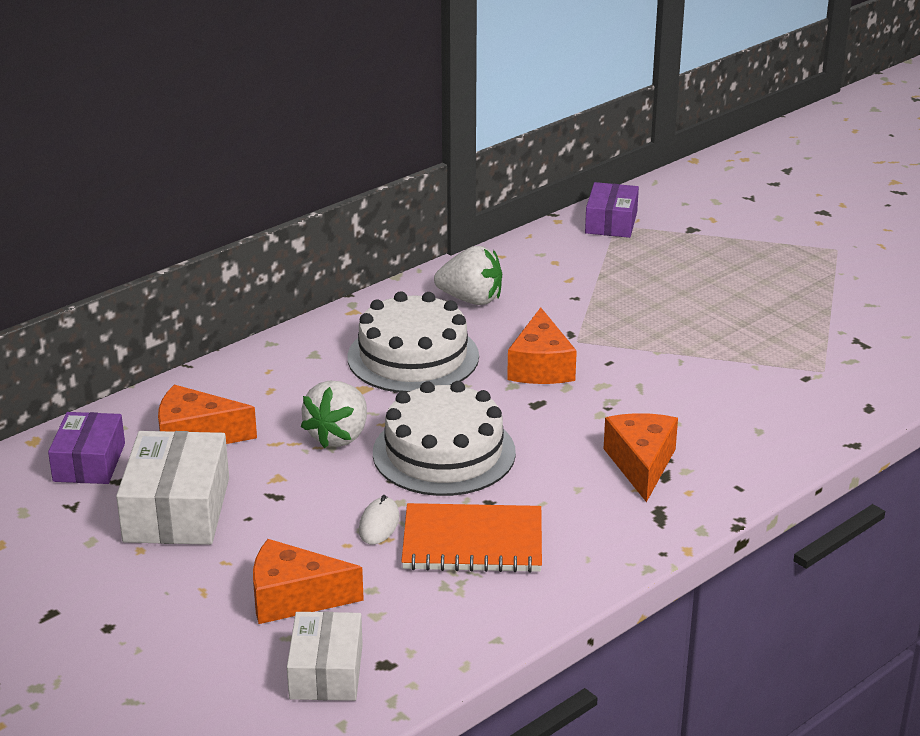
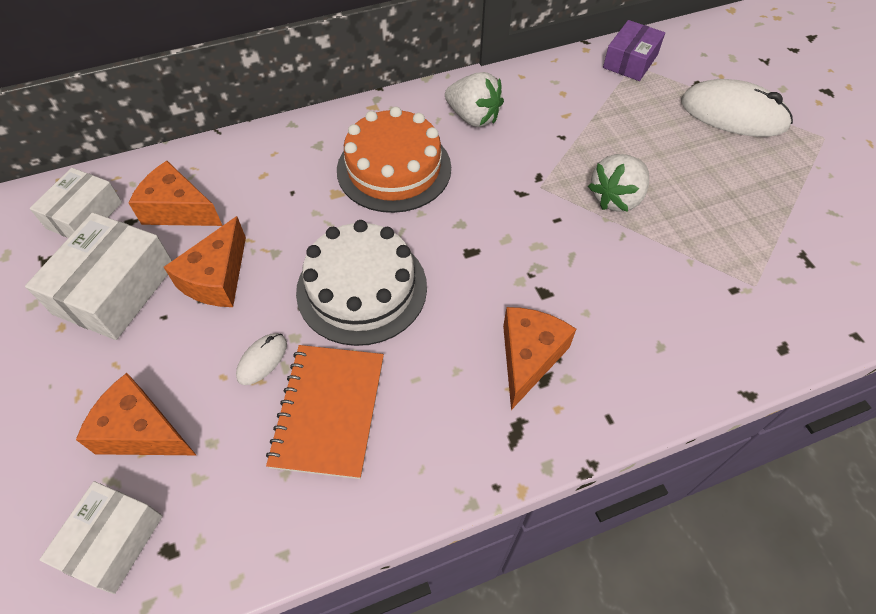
camera: 20 degrees right, 25 degrees up
purple box [48,412,125,484] -> white box [30,168,122,238]
white strawberry [301,381,367,448] -> white strawberry moved to [588,154,649,212]
white cake [347,291,479,393] -> orange cake [337,106,451,213]
orange notebook [401,503,542,573] -> orange notebook turned 75 degrees clockwise [266,345,384,479]
orange cheese [507,307,577,384] -> orange cheese moved to [164,216,246,307]
none -> white mouse [681,79,793,137]

